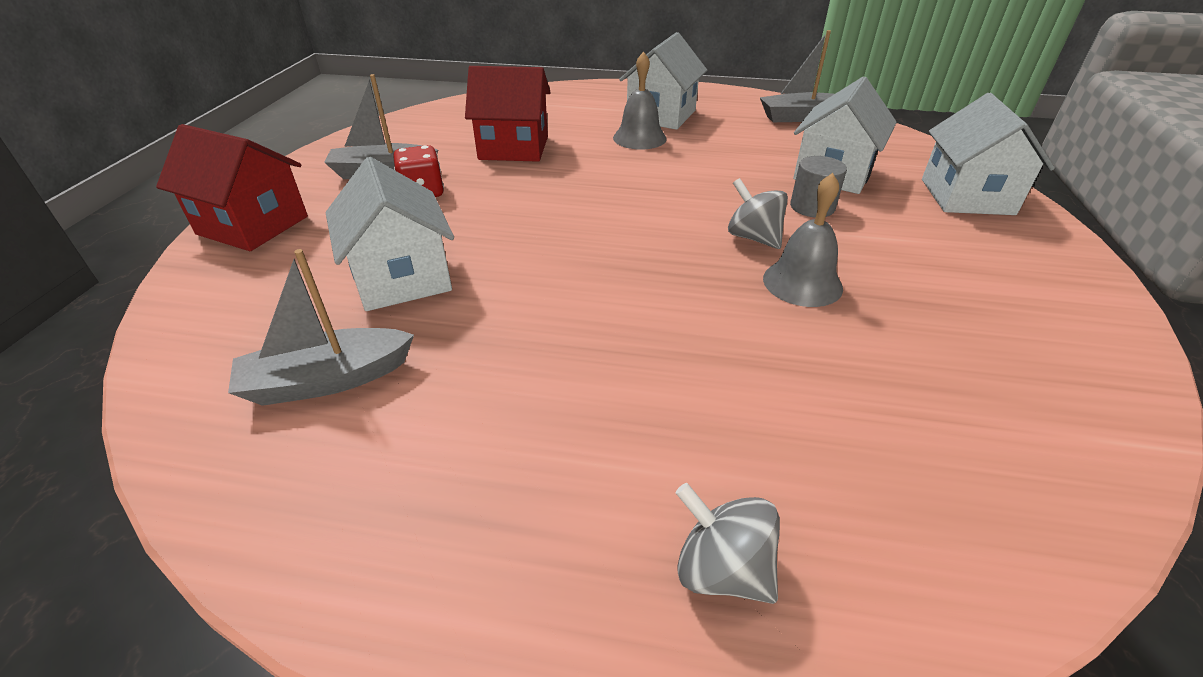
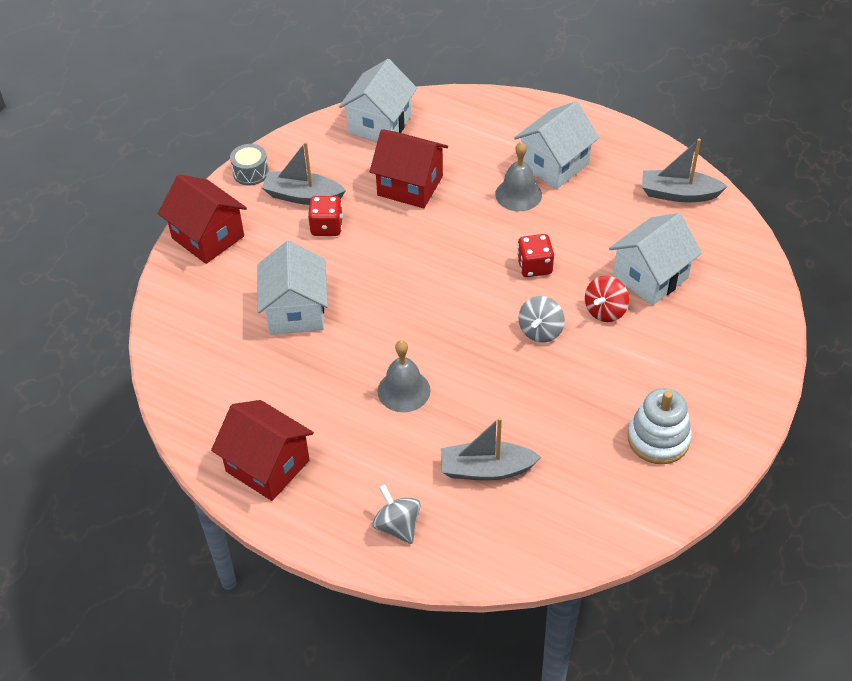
camera: 20 degrees right, 10 degrees up
grey boat [228,249,414,406] -> grey boat moved to [441,417,541,480]
grey spinning top [728,178,788,249] -> grey spinning top turned 135 degrees counterclockwise [518,296,565,343]
grey bell [763,173,843,307] -> grey bell moved to [378,340,431,412]
grey cylinder [790,156,847,218] -> red spinning top [585,276,629,322]
white house [922,93,1055,215] -> white house moved to [339,59,417,142]
none -> red house [211,400,314,501]
none -> grey drum [230,144,269,185]
none -> red dice [517,234,554,277]
none -> white stacking toy [628,388,692,464]

